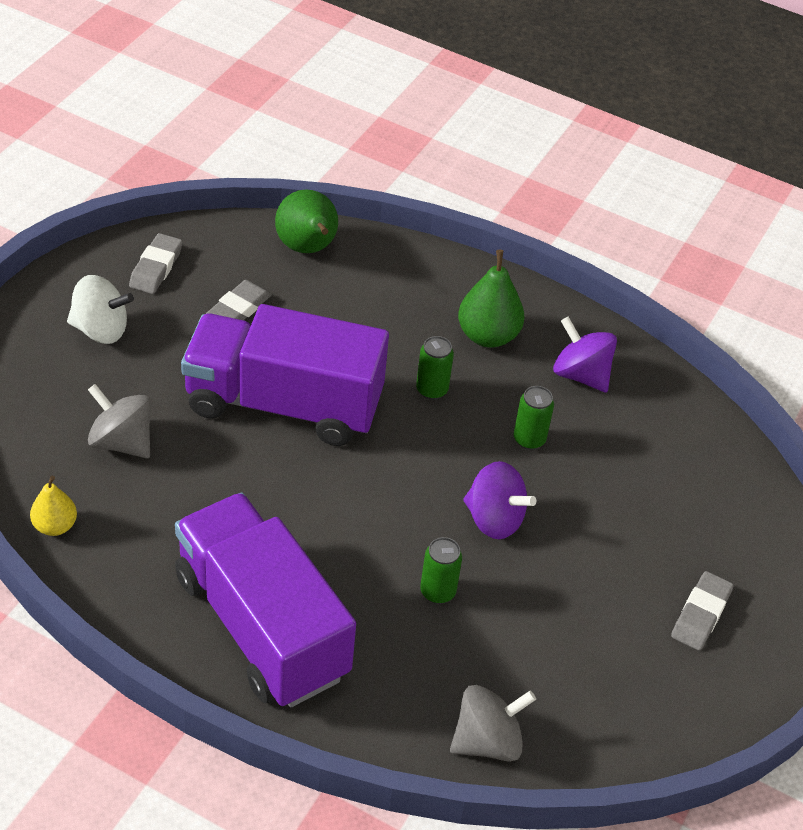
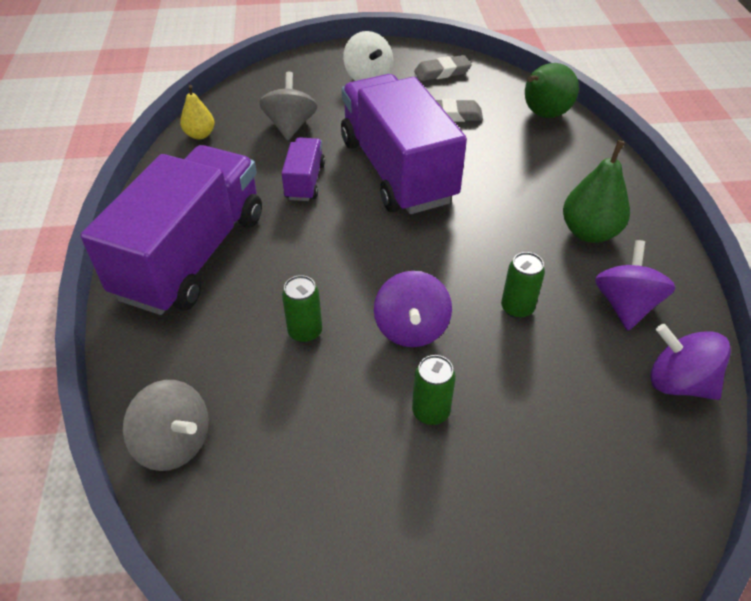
camera: 60 degrees right, 0 degrees up
green can [416,336,454,400] -> green can moved to [412,355,456,425]
grey eraser [671,571,734,650] -> none
none -> purple truck [282,137,325,201]
none -> purple spinning top [651,324,731,400]

